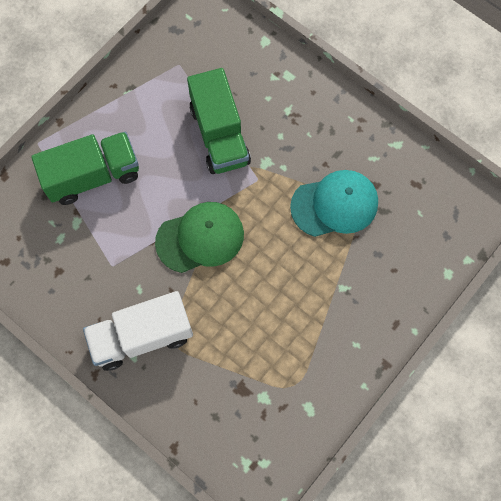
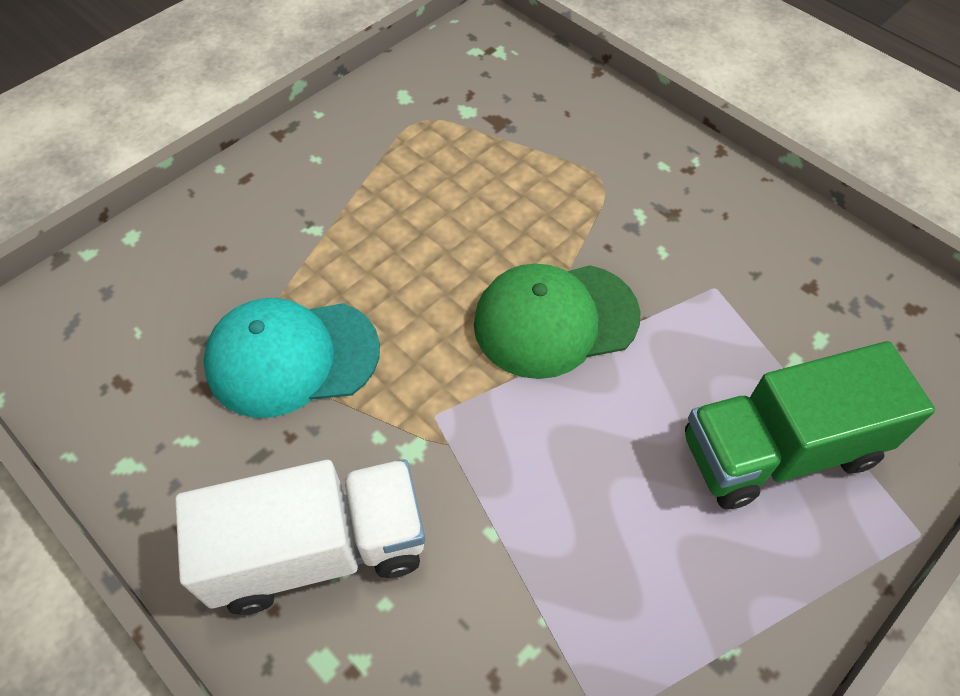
camera: 175 degrees left, 15 degrees down
white truck [83,291,193,371] -> white truck moved to [175,460,425,615]
green truck [187,68,251,174] -> none

